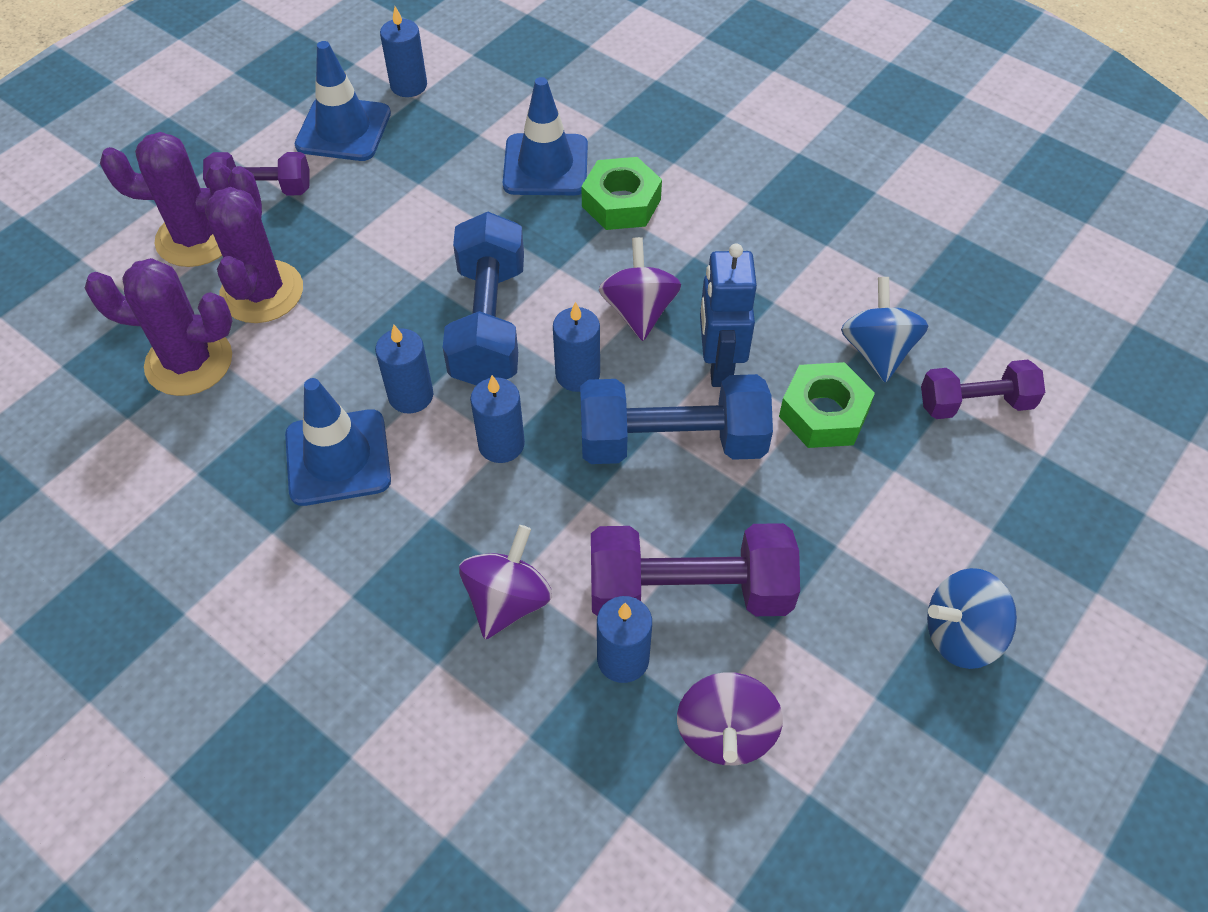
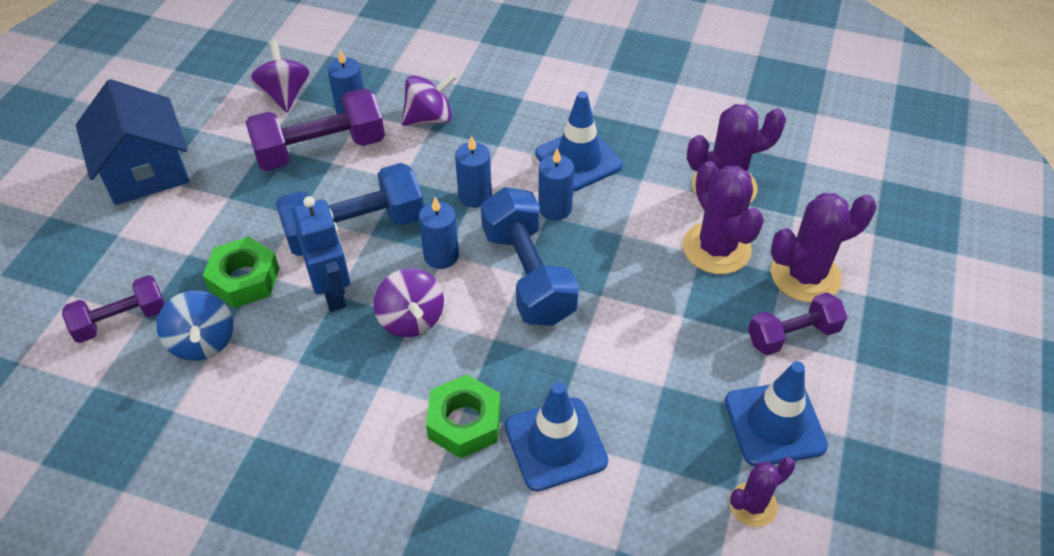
camera: 160 degrees right, 5 degrees down
blue candle [380,6,427,97] -> purple cactus [729,457,795,527]
purple spinning top [459,525,552,639] -> purple spinning top turned 120 degrees counterclockwise [402,72,457,126]
blue spinning top [927,568,1017,669] -> blue house [76,79,190,205]

